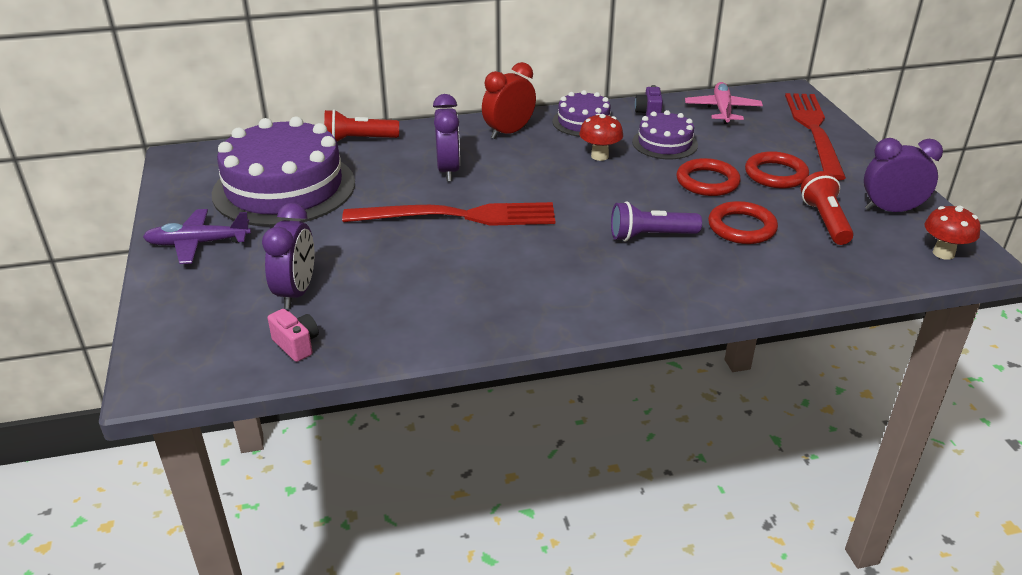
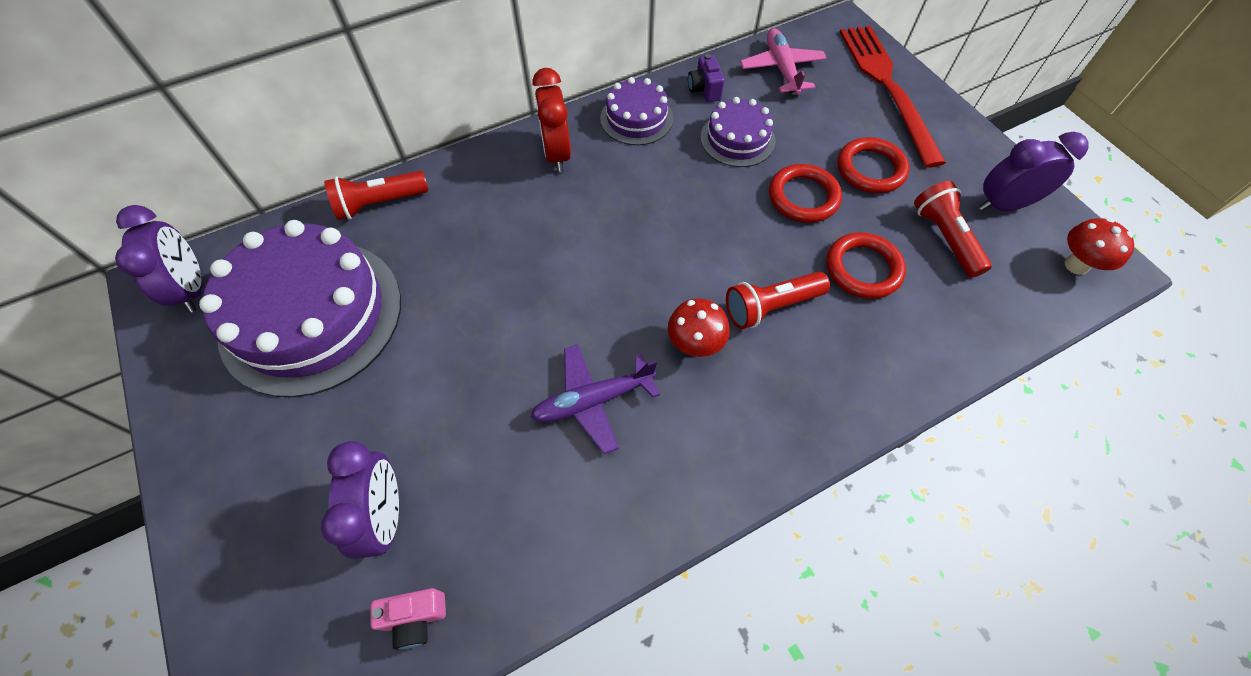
camera: 15 degrees left, 25 degrees up
purple plane [143,209,251,264] -> purple plane moved to [531,344,660,454]
pink camera [268,309,319,362] -> pink camera turned 135 degrees clockwise [370,588,446,649]
red fork [342,202,555,226] -> none
purple clock [433,94,460,182] -> purple clock moved to [115,205,202,313]
red clock [482,62,536,139] -> red clock turned 45 degrees counterclockwise [533,68,571,172]
red mushroom [579,113,623,161] -> red mushroom moved to [668,298,730,357]
purple flashlight [611,202,702,241] -> red flashlight [726,272,830,329]

